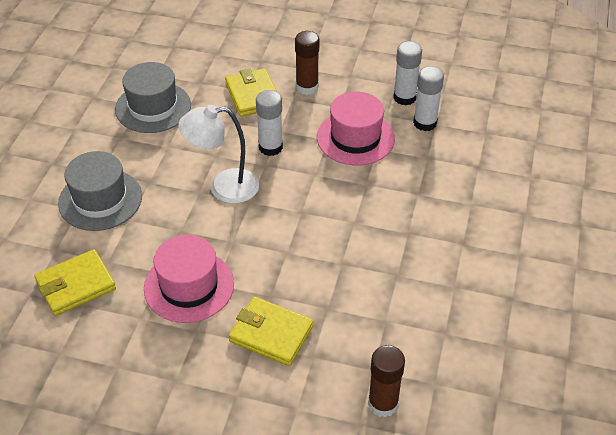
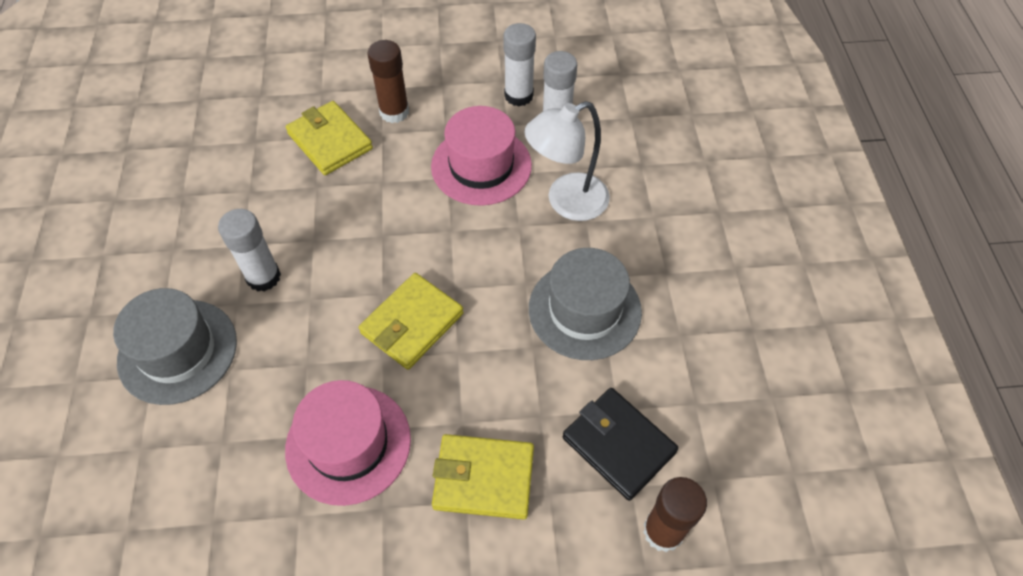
camera: 20 degrees left, 10 degrees up
yellow wallet [34,249,116,316] -> yellow wallet moved to [359,273,464,370]
grey hat [115,62,191,133] -> grey hat moved to [529,248,642,360]
white lamp [178,105,259,204] -> white lamp moved to [524,101,610,221]
white glue stick [256,90,283,156] -> white glue stick moved to [218,209,281,292]
none -> black wallet [563,388,679,501]

